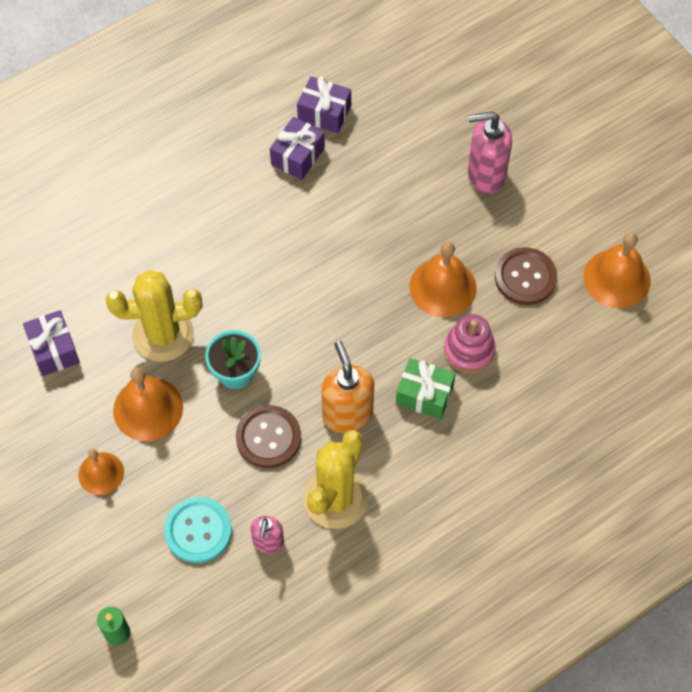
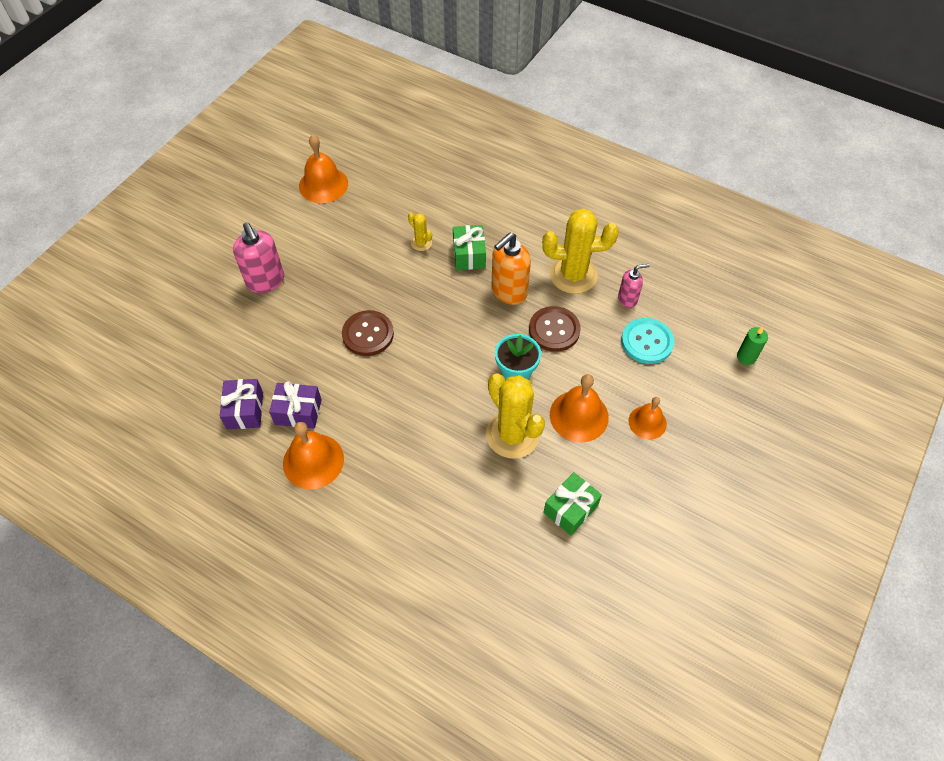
camera: 115 degrees left, 5 degrees down
purple gift [23,310,80,376] -> green gift [543,472,602,536]
orange bell [409,242,477,318] -> orange bell moved to [283,422,344,489]
pink stacking toy [444,314,496,373] -> yellow cactus [408,212,432,251]
brown button [495,247,557,305] -> brown button moved to [342,310,394,356]

